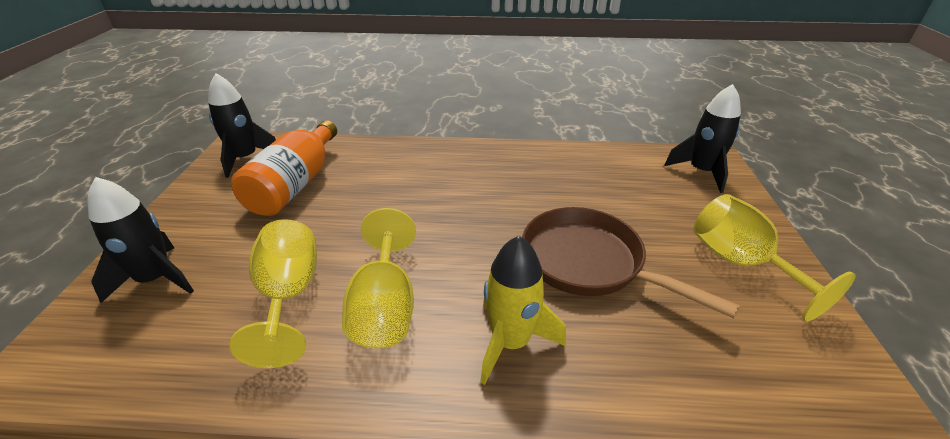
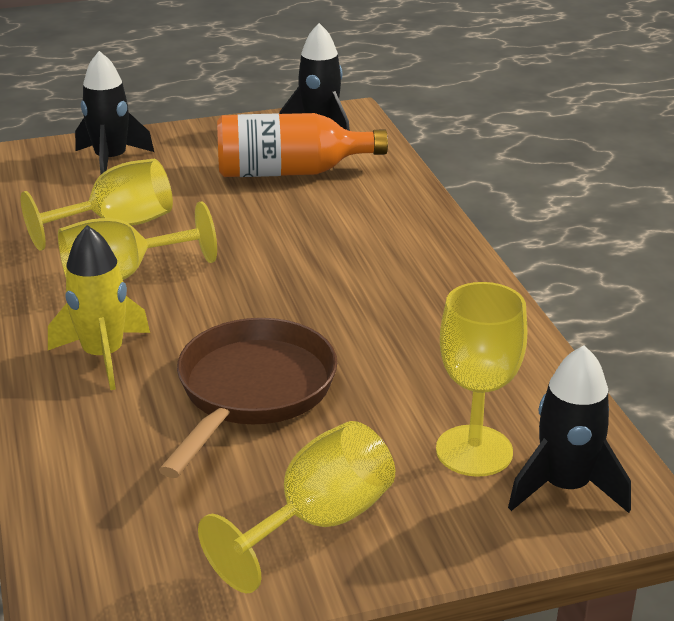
camera: 70 degrees right, 5 degrees down
none -> yellow goblet [436,282,527,477]

